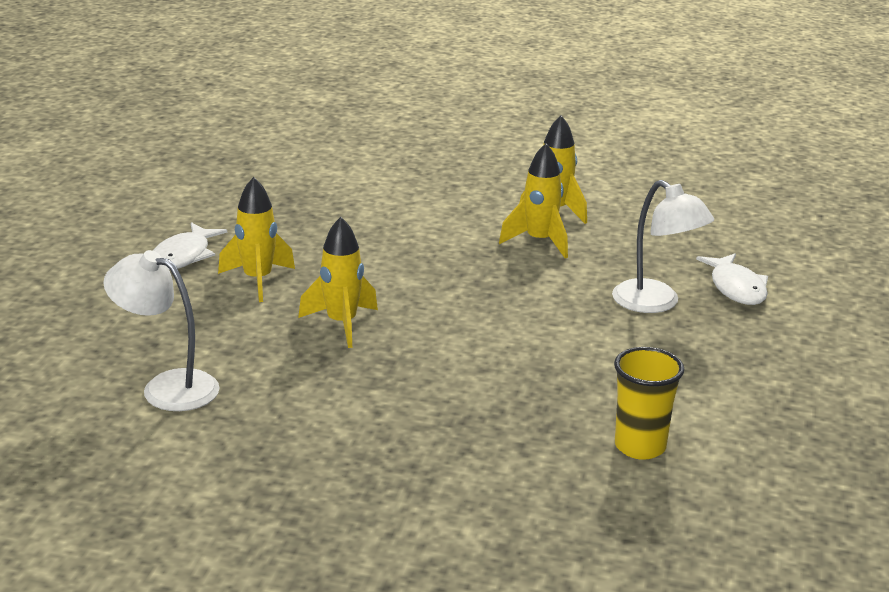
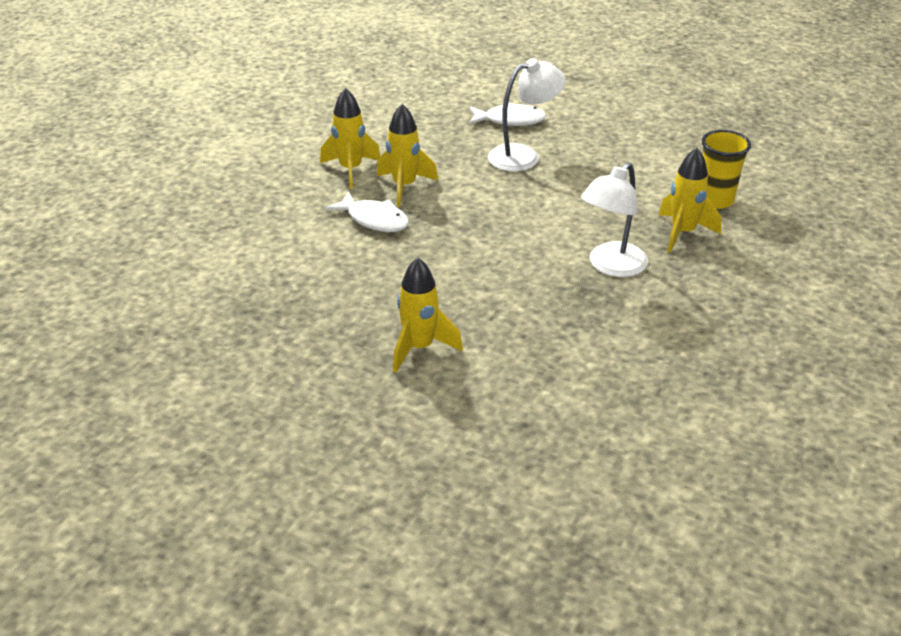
camera: 75 degrees left, 10 degrees up
white lamp [103,250,219,411] -> white lamp moved to [581,162,648,277]
white fish [153,222,227,270] -> white fish moved to [325,191,409,232]
yellow rocket [298,217,378,348] -> yellow rocket moved to [659,148,721,253]

